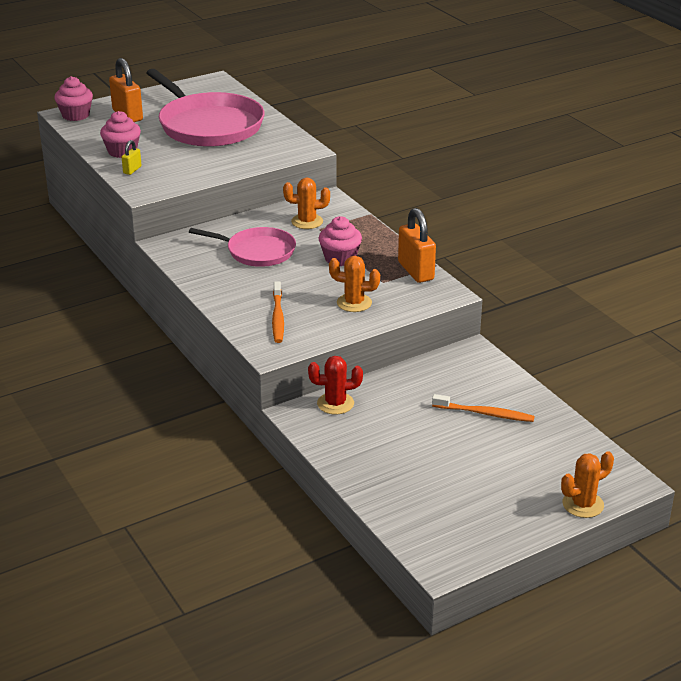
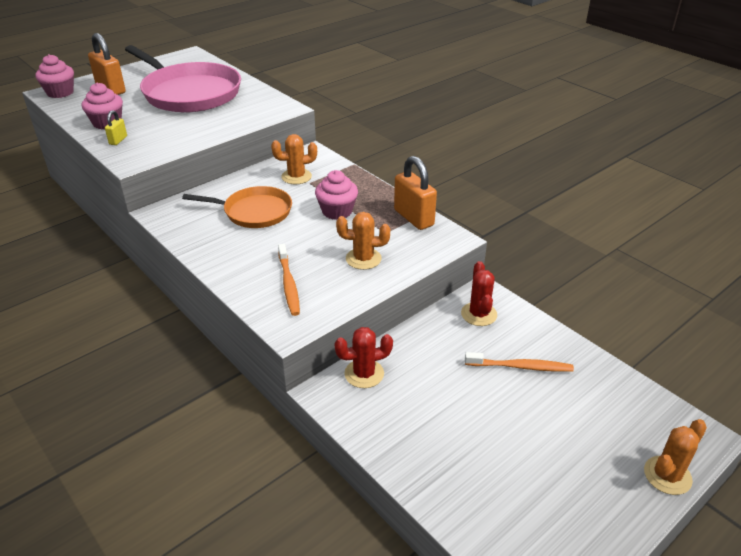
camera: 10 degrees left, 5 degrees up
pink pan [189,227,296,267] -> orange pan [182,186,292,228]
none -> red cactus [461,261,497,326]

